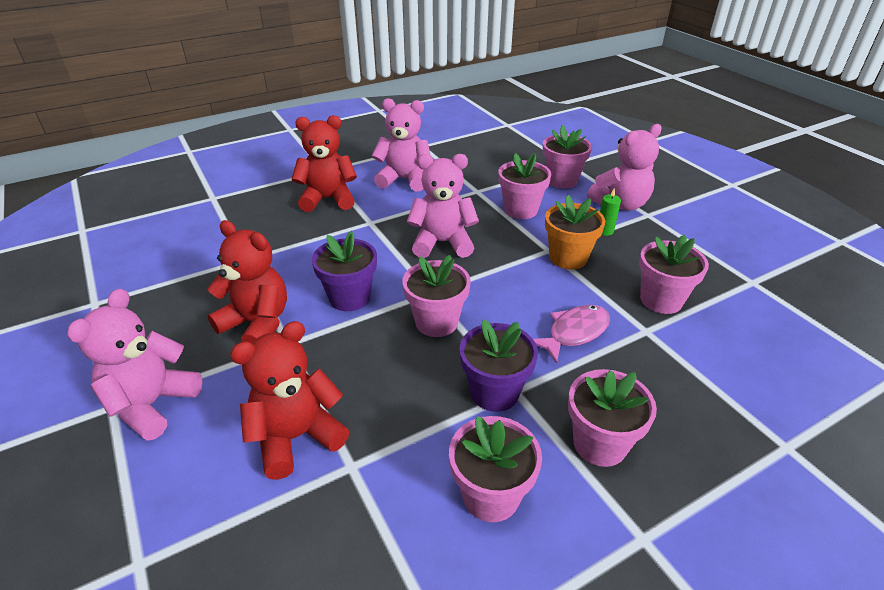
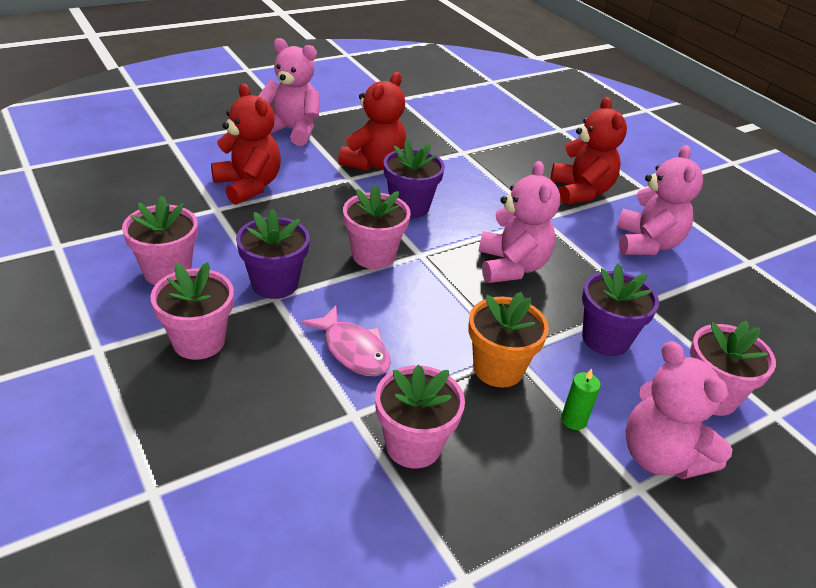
camera: 85 degrees right, 0 degrees up
pink flower pot [498,153,551,219] -> purple flower pot [582,264,659,356]

